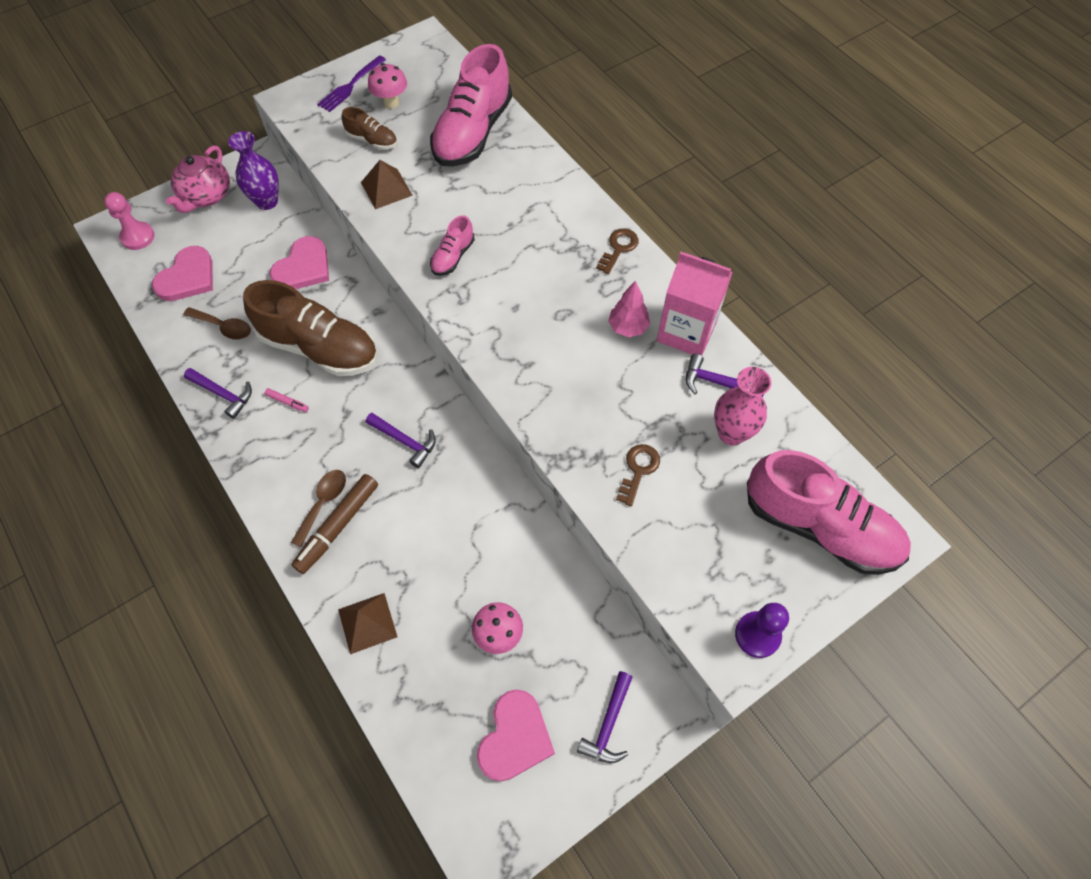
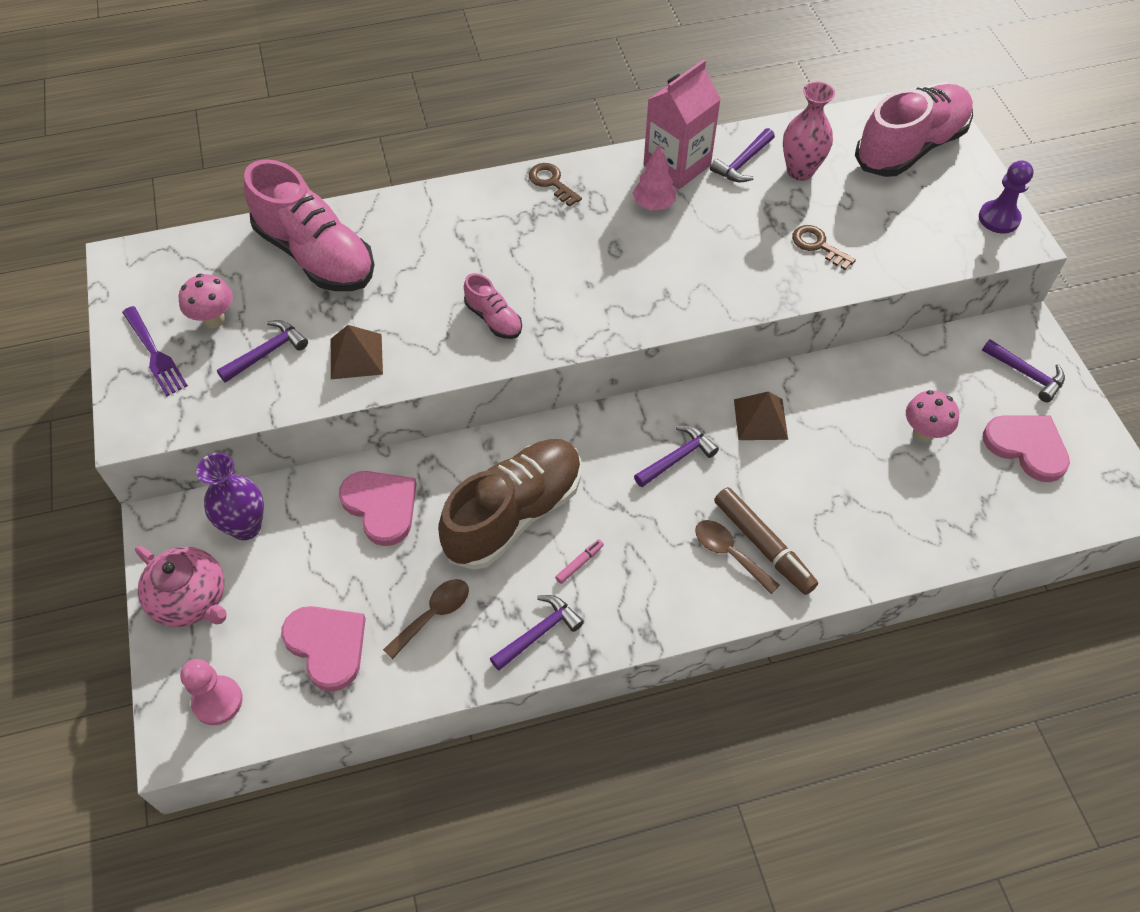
camera: 70 degrees left, 5 degrees down
brown pyramid [338,593,397,654] -> brown pyramid moved to [734,392,788,440]
brown shoe [342,107,397,150] -> purple hammer [217,320,308,383]

